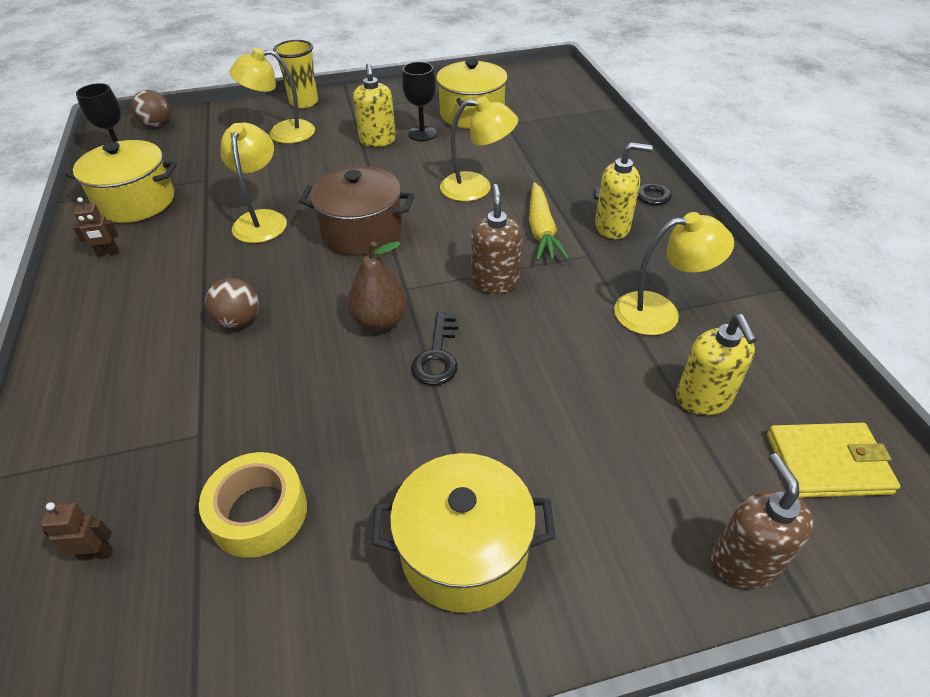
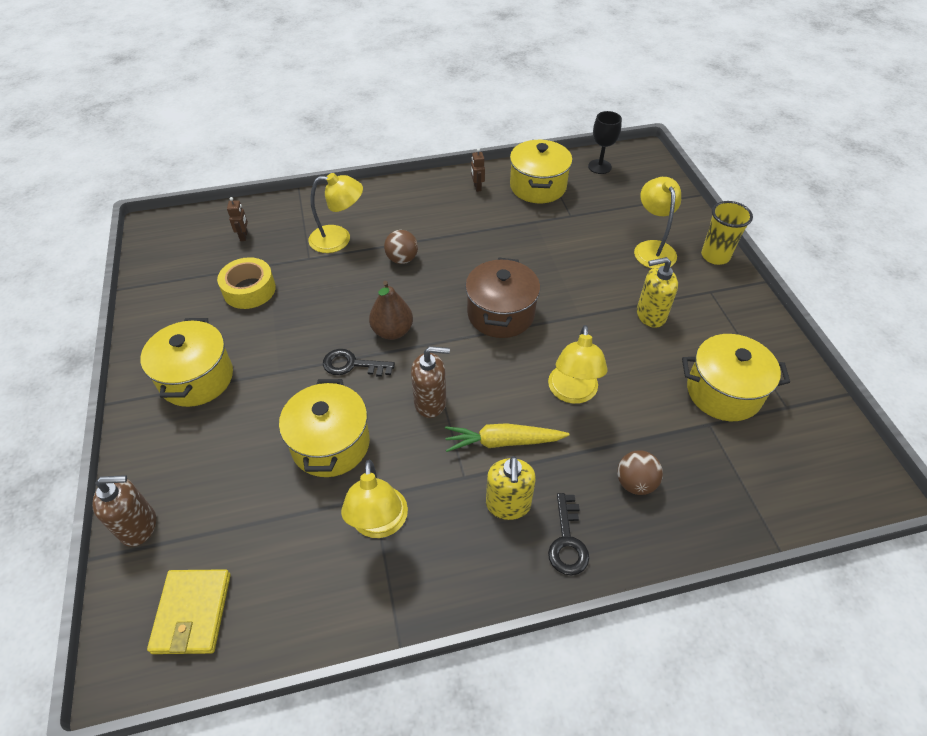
camera: 90 degrees right, 5 degrees up
brown ball [131,90,170,127] -> brown ball moved to [617,450,663,495]
yellow lamp [221,122,287,243] -> yellow lamp moved to [308,173,363,253]
black goblet [402,62,437,141] -> none
yellow soap dispenser [676,314,757,416] -> none
none -> yellow pot [279,379,370,477]

